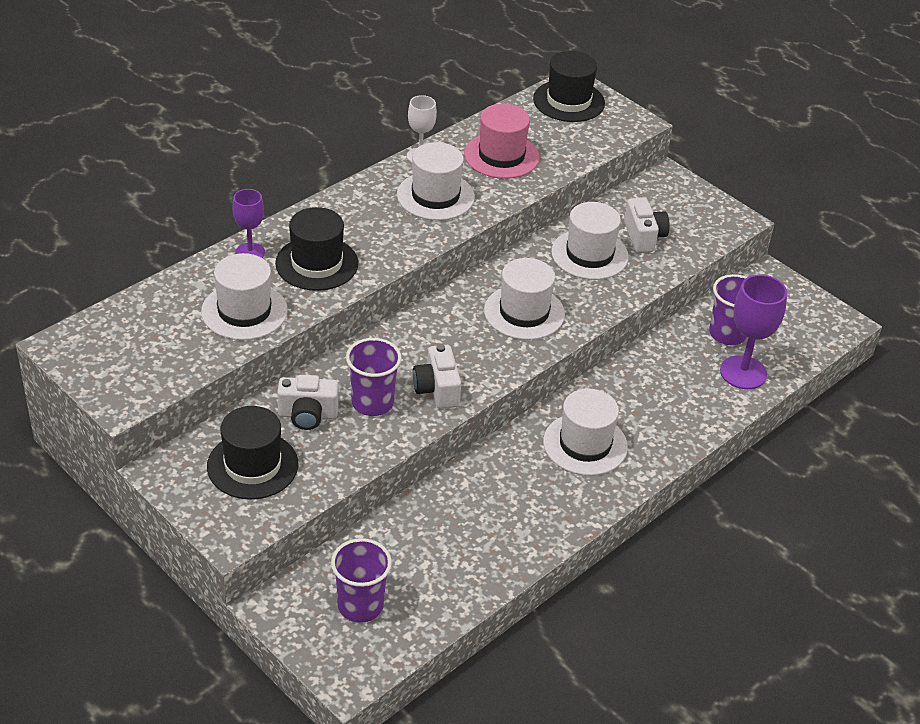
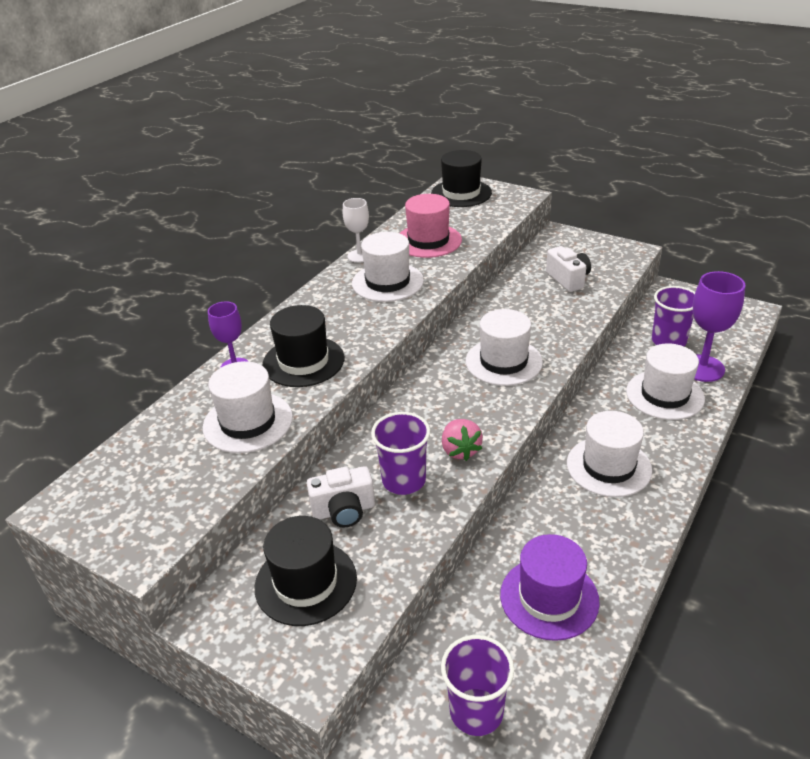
camera: 10 degrees left, 5 degrees down
white camera [413,344,461,409] -> pink strawberry [442,419,483,461]
white hat [551,202,629,280] -> white hat moved to [626,343,705,420]
none -> purple hat [500,534,600,641]

